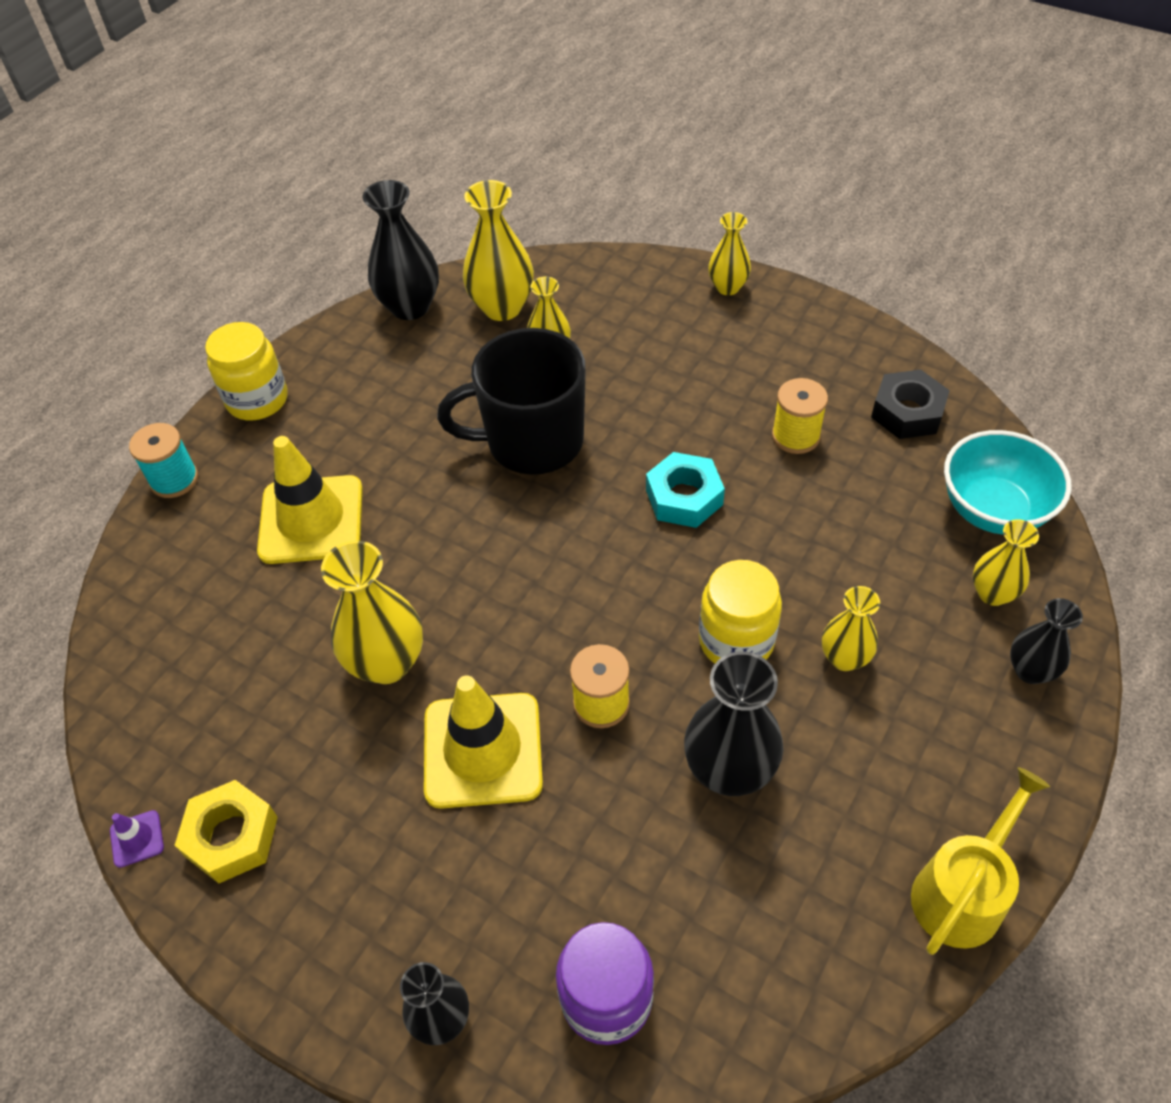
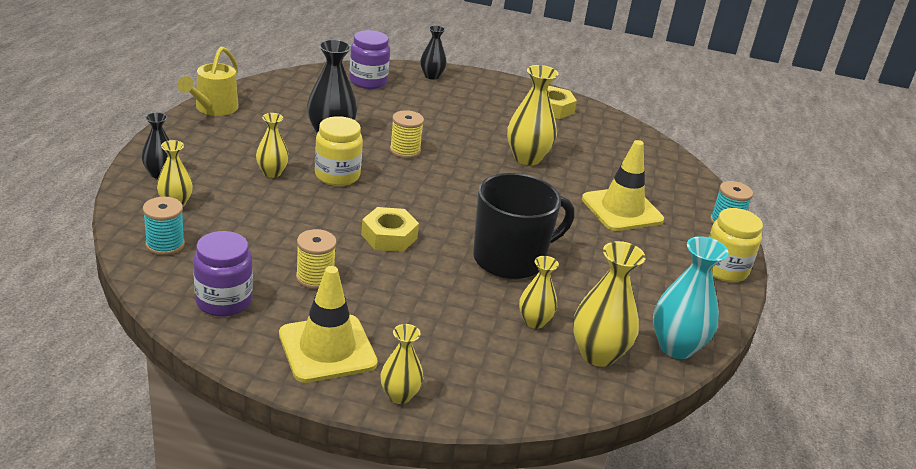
camera: 155 degrees right, 20 degrees down
purple traffic cone [110,810,164,868] -> none
black vase [363,180,439,320] -> turquoise vase [653,236,729,359]
yellow traffic cone [424,675,543,809] -> yellow traffic cone moved to [279,266,378,383]
turquoise nut [646,452,725,528] -> yellow nut [361,207,419,252]
black nut [871,369,950,439] -> purple jar [193,231,253,317]
turquoise bowl [944,430,1072,535] -> turquoise spool [143,197,185,255]

